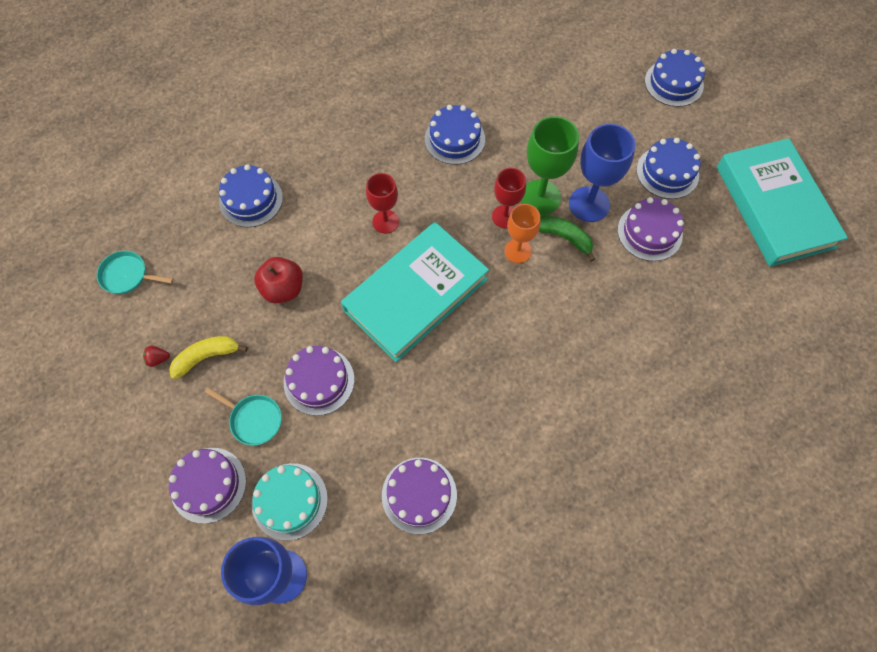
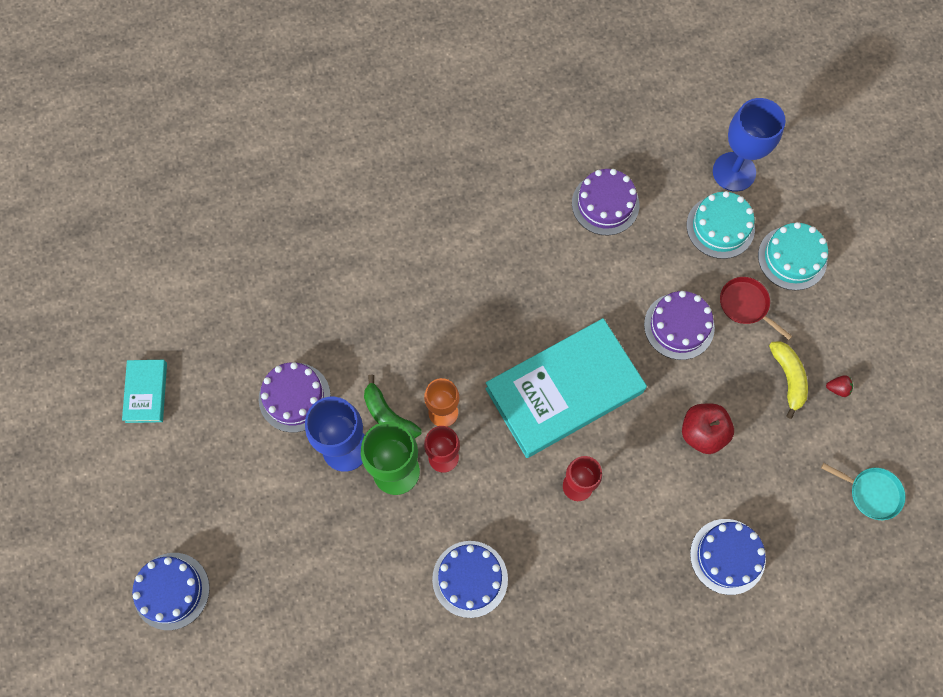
camera: 165 degrees left, 5 degrees up
yellow banana [169,336,248,379] -> yellow banana turned 90 degrees counterclockwise [769,341,808,419]
purple cake [169,448,246,524] -> turquoise cake [758,222,828,290]
turquoise pan [205,387,282,446] -> red pan [720,277,792,340]
blue cake [636,138,701,199] -> none
turquoise book [717,138,848,267] -> turquoise book [122,360,167,423], size x0.46

